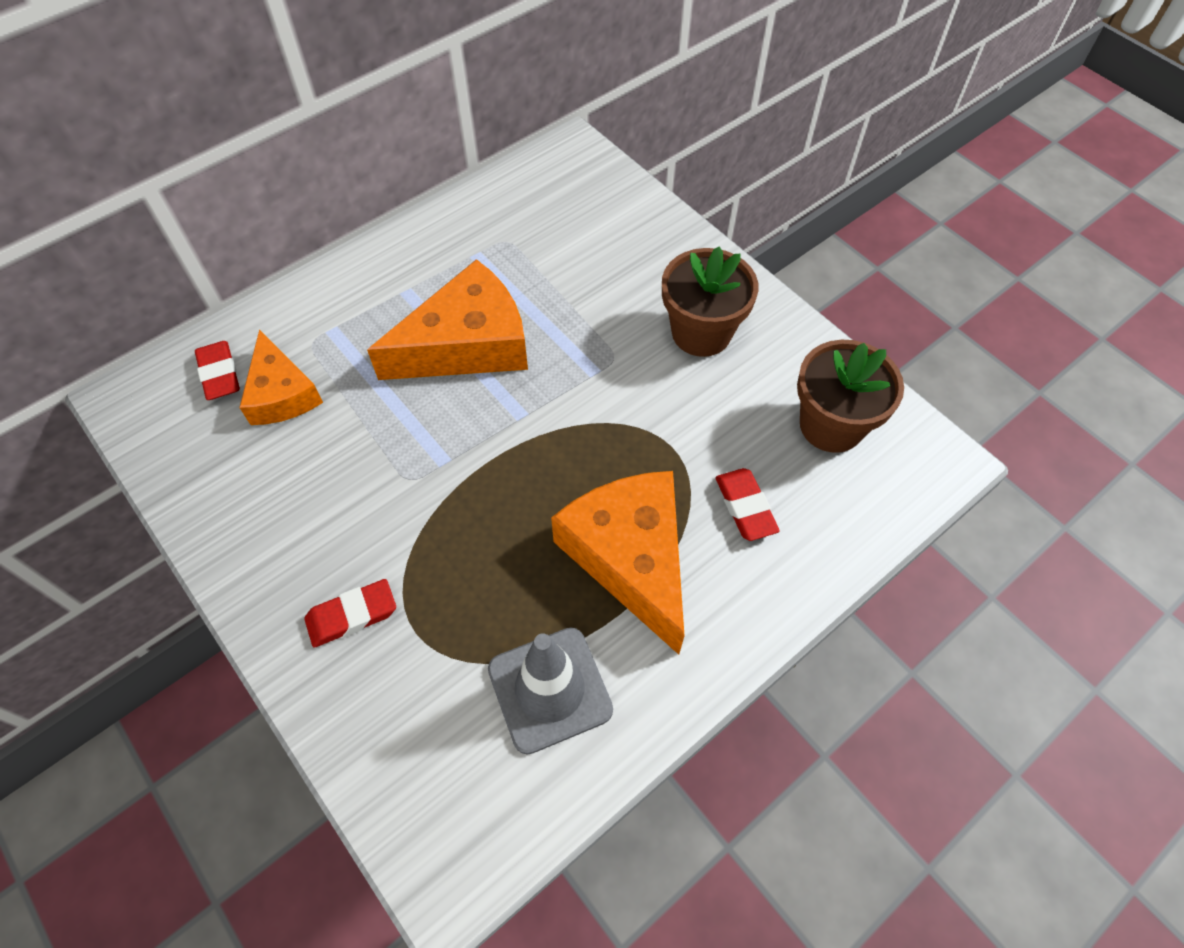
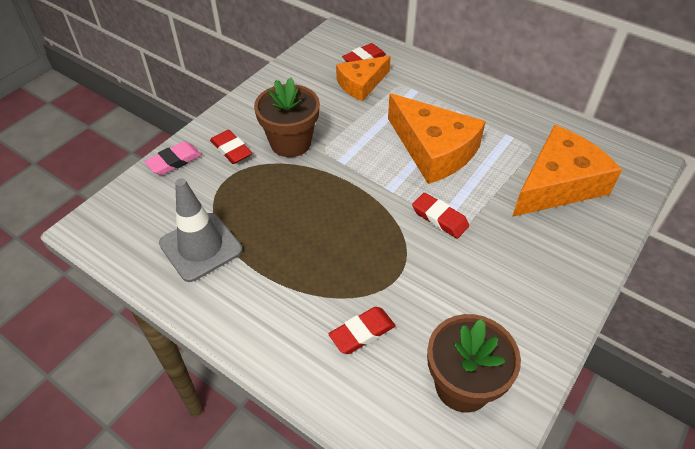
camera: 75 degrees right, 10 degrees down
orange cheese [551,471,685,655] -> orange cheese moved to [512,125,622,217]
brown flower pot [662,247,758,357] -> brown flower pot moved to [254,77,320,157]
none -> pink eraser [144,142,202,175]
none -> red eraser [412,193,469,239]

